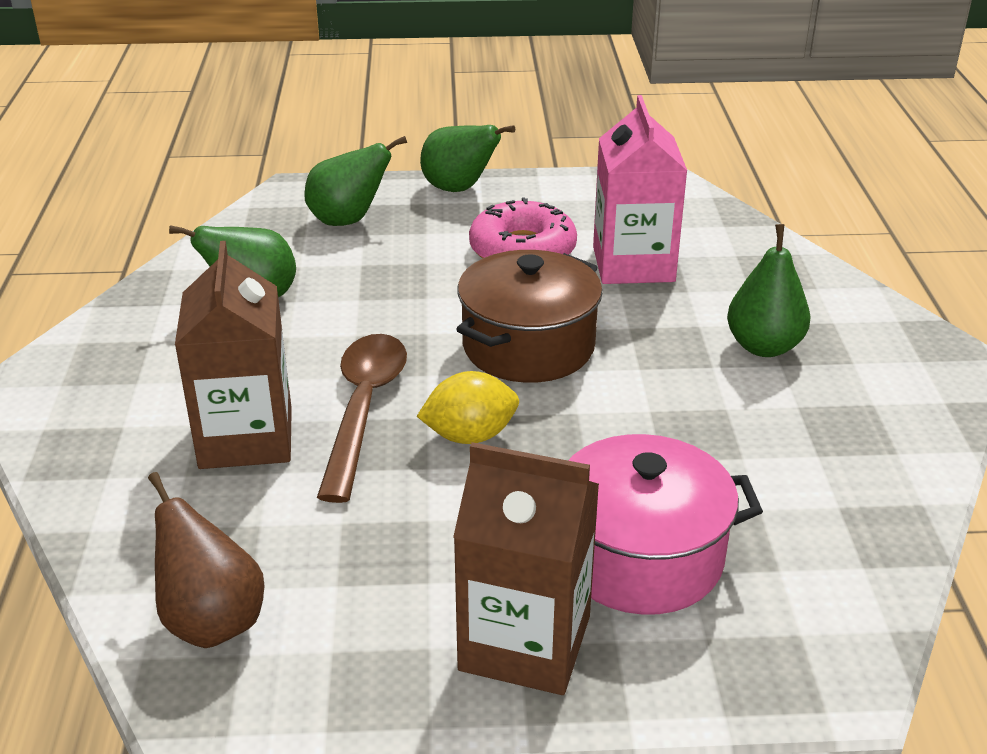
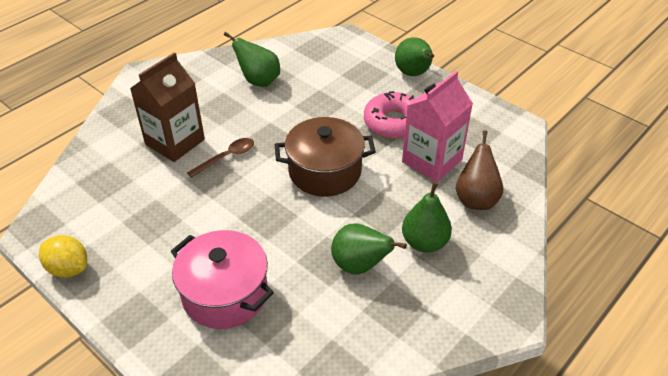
camera: 45 degrees right, 10 degrees up
brown pear [148,472,264,648] -> brown pear moved to [456,130,503,210]
green pear [304,136,407,226] -> green pear moved to [331,223,407,275]
brown spoon [317,334,407,503] -> brown spoon [187,138,254,178], size x0.60
yellow lemon [417,371,519,444] -> yellow lemon moved to [39,235,87,278]
brown carton [453,442,599,695] -> none

